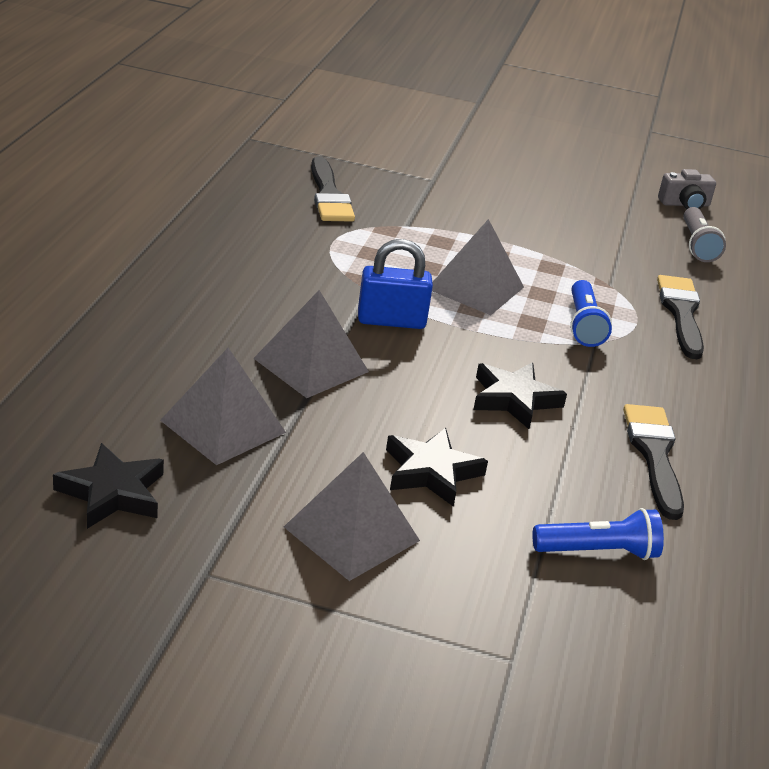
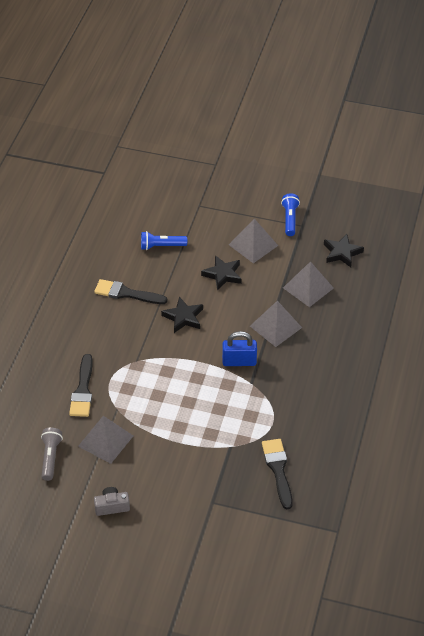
camera: 175 degrees left, 15 degrees up
grey pyramid [432,219,524,315] -> grey pyramid moved to [78,416,133,464]
blue flashlight [570,280,612,347] -> blue flashlight moved to [281,193,300,236]
black brush [623,404,684,520] -> black brush turned 105 degrees clockwise [94,279,167,304]
grey camera [658,169,716,209] -> grey camera moved to [94,487,130,516]

